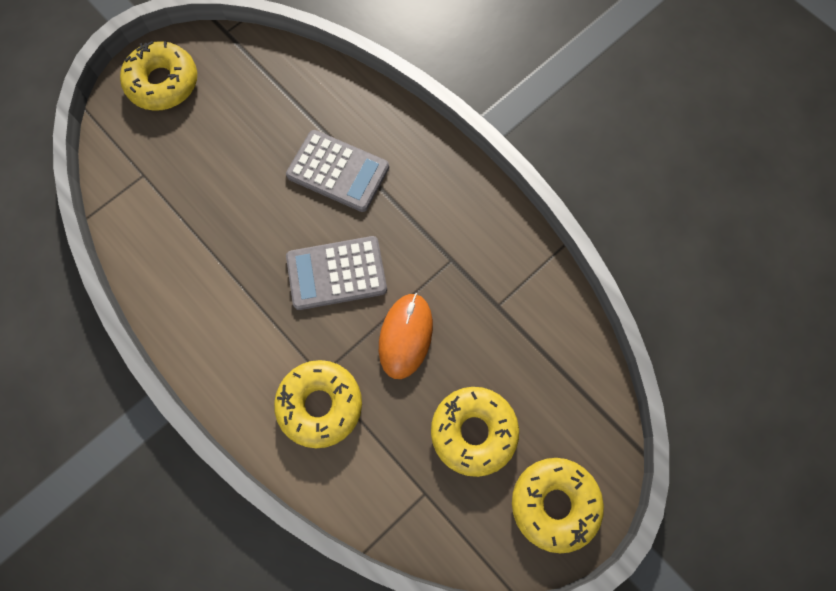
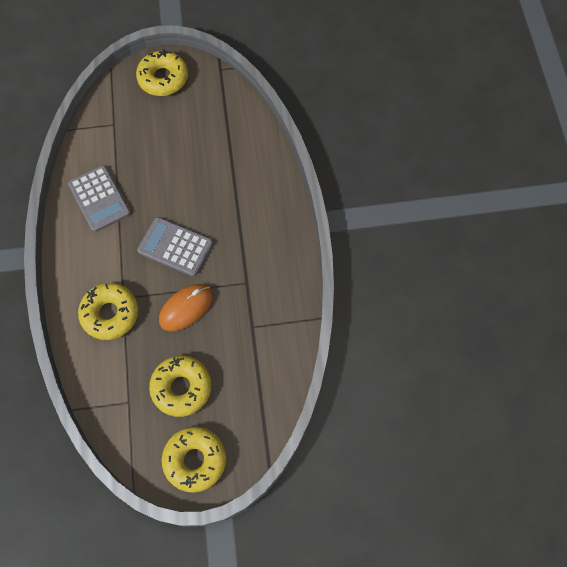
camera: 35 degrees right, 5 degrees down
grey calculator [286,130,389,212] -> grey calculator moved to [68,165,131,232]

